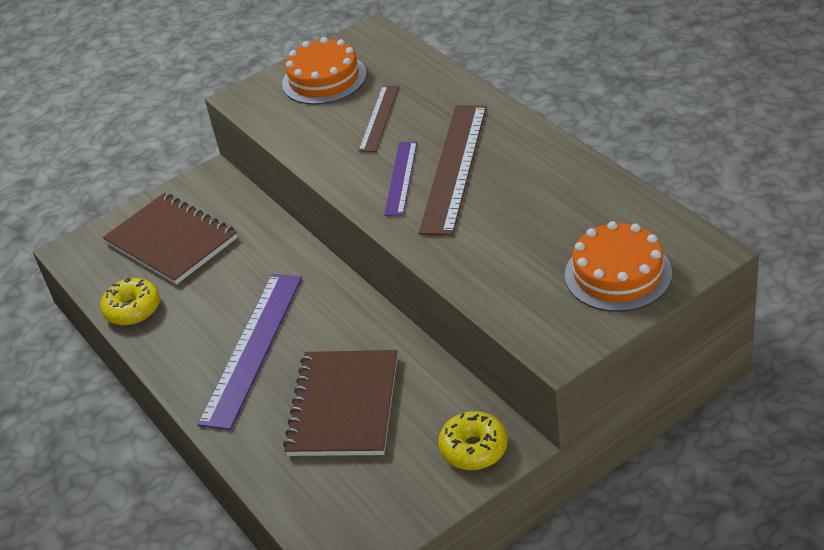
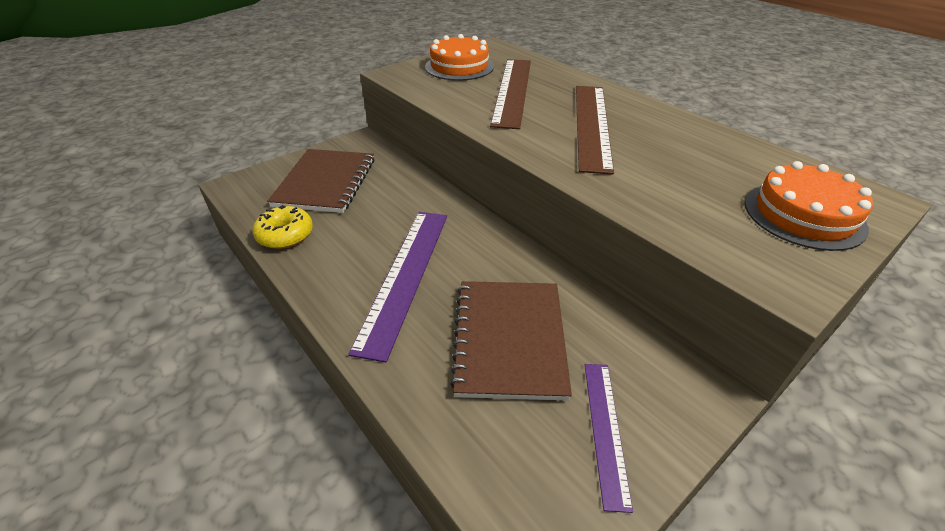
camera: 10 degrees left, 0 degrees up
brown notebook [103,193,237,285] -> brown notebook turned 60 degrees clockwise [267,149,375,213]
brown ruler [358,86,399,152] -> brown ruler [490,59,531,129], size x1.77
purple ruler [384,142,417,216] -> purple ruler moved to [585,364,633,513]
yellow donut [438,411,508,470] -> none

